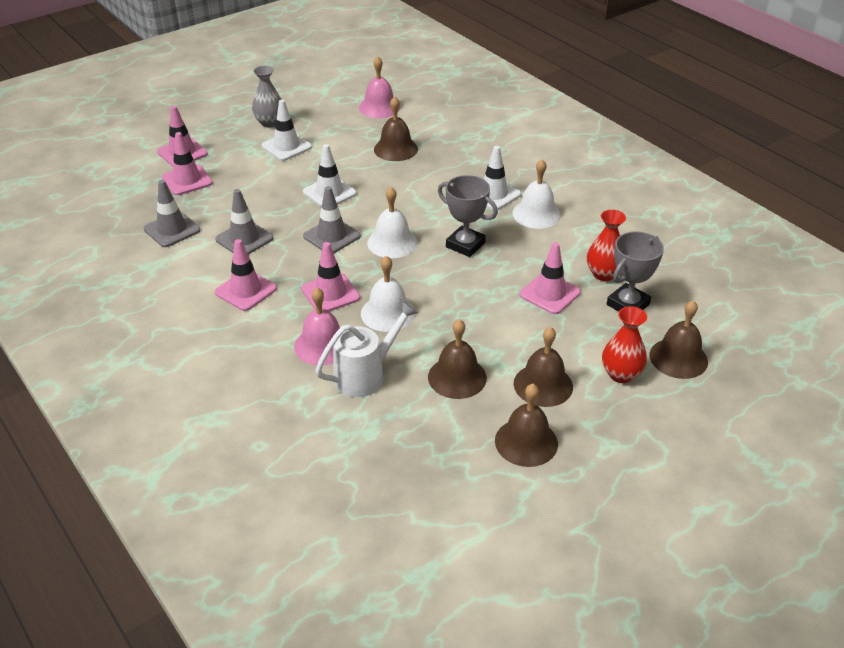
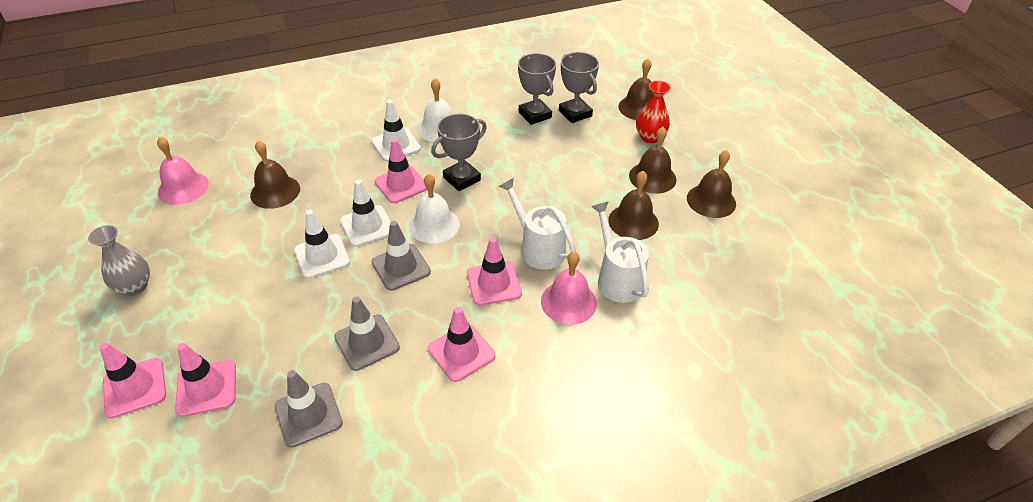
camera: 75 degrees left, 5 degrees up
white traffic cone [261,100,312,161] -> white traffic cone moved to [340,180,391,247]
white bell [361,256,415,332] -> white watering can [499,178,576,270]
pink traffic cone [519,242,581,314] -> pink traffic cone moved to [374,138,427,203]
red vase [587,210,626,281] -> grey trophy [518,53,556,125]

